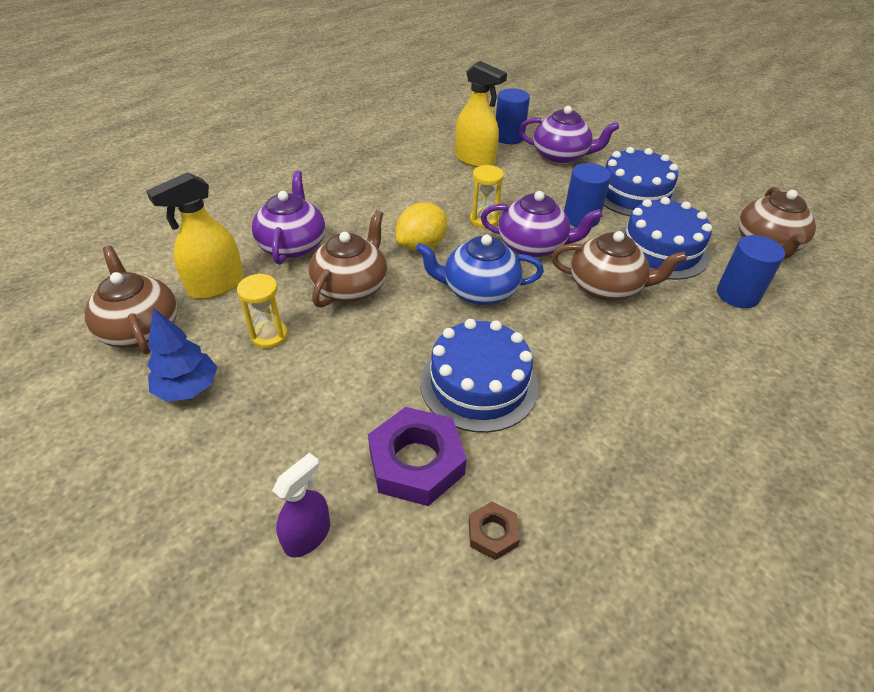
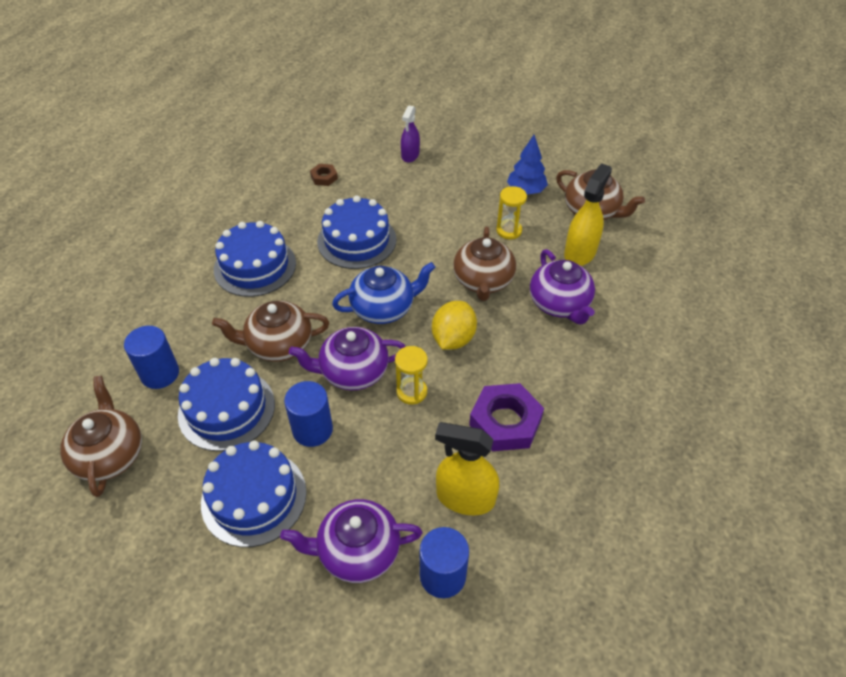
camera: 160 degrees right, 5 degrees up
purple nut [368,407,467,506] -> purple nut moved to [469,383,544,451]
none -> blue cake [214,221,296,297]

